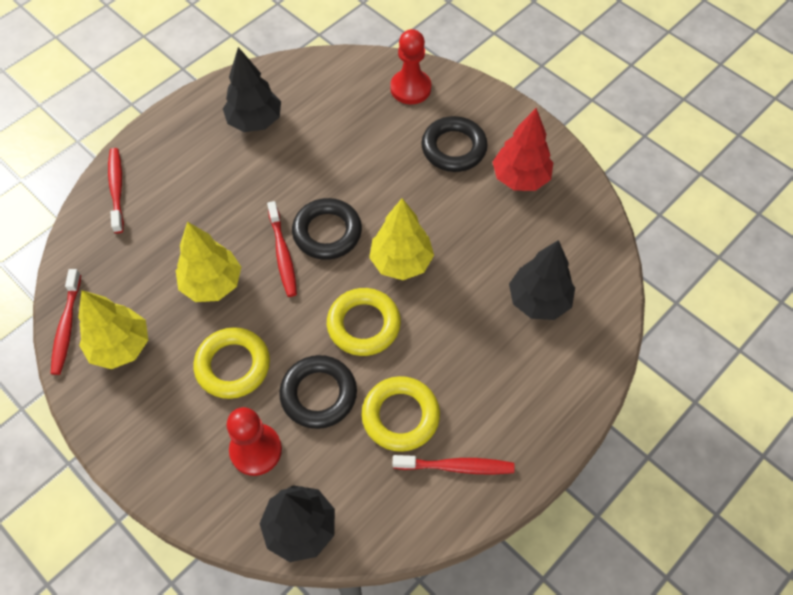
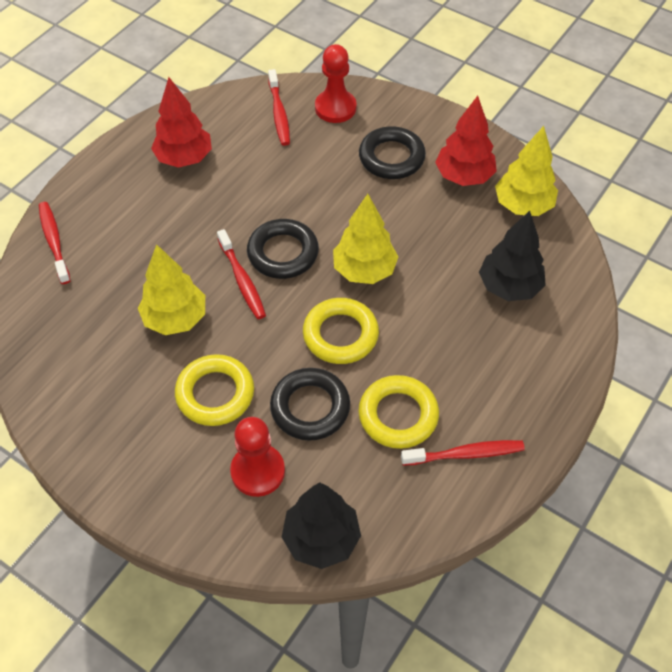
camera: 10 degrees left, 5 degrees down
red toothbrush [51,269,81,375] -> red toothbrush moved to [268,69,290,146]
yellow tree [78,290,148,369] -> yellow tree moved to [495,126,558,216]
black tree [223,47,281,132] -> red tree [151,77,212,168]

